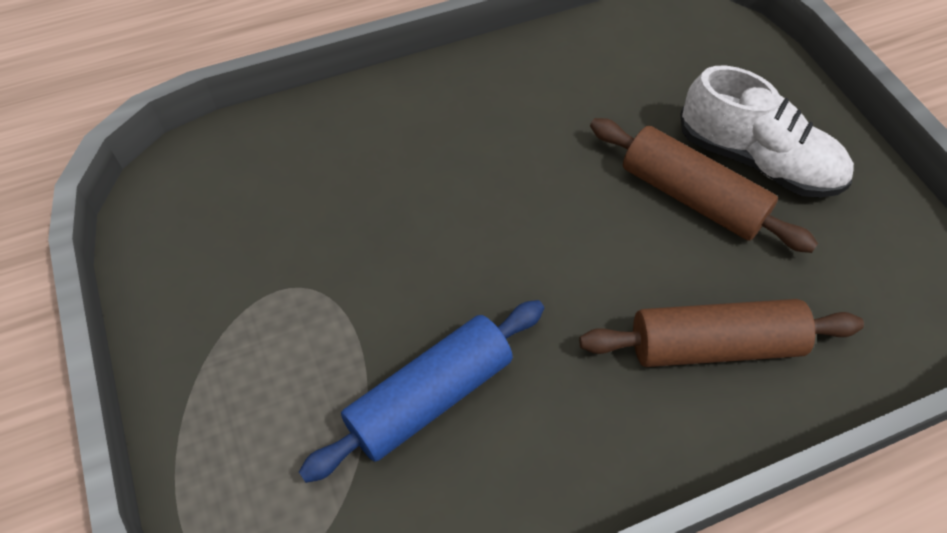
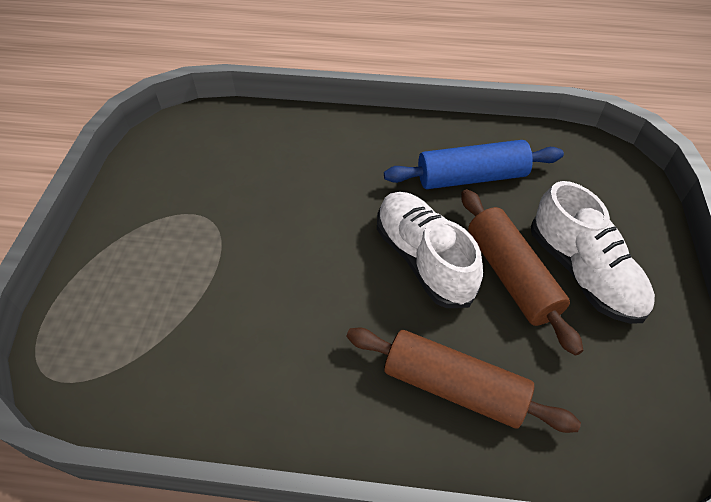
camera: 30 degrees right, 5 degrees down
blue rolling pin [299,300,544,483] -> blue rolling pin moved to [384,140,564,189]
none -> white shoe [377,192,483,308]

